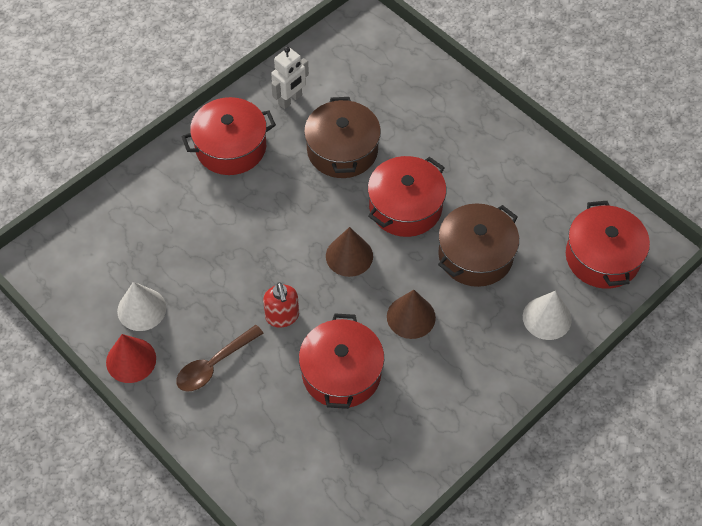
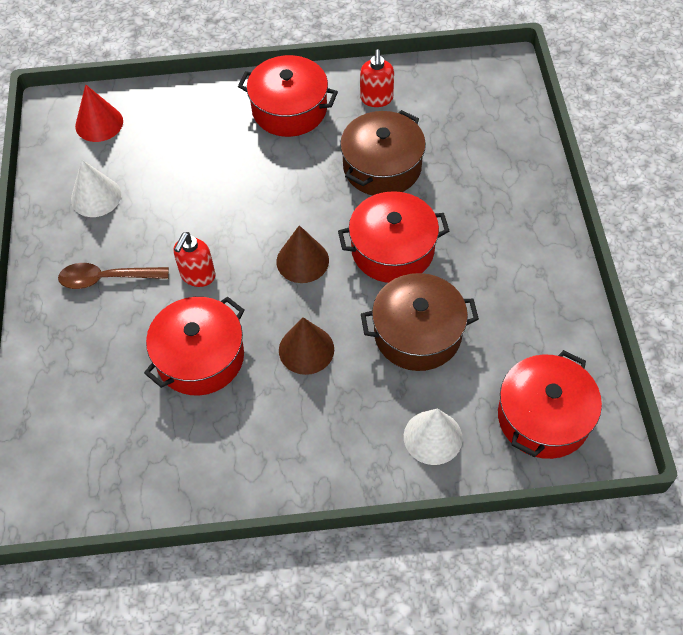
camera: 40 degrees right, 0 degrees up
red cone [106,334,156,383] -> red cone moved to [75,84,123,142]
white robot [271,47,309,109] -> red soap dispenser [360,49,394,107]

